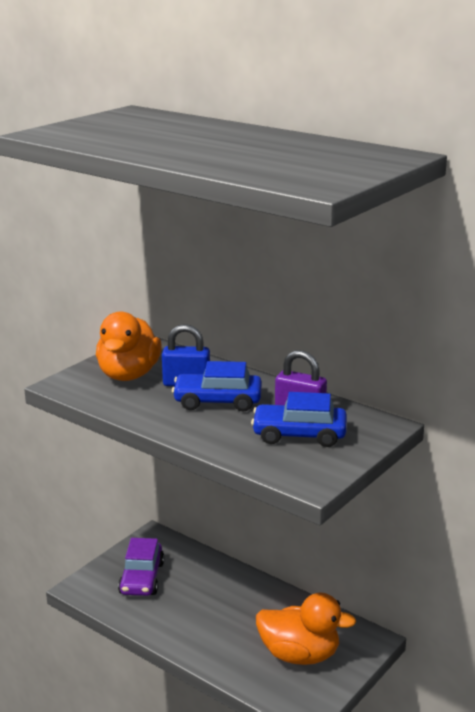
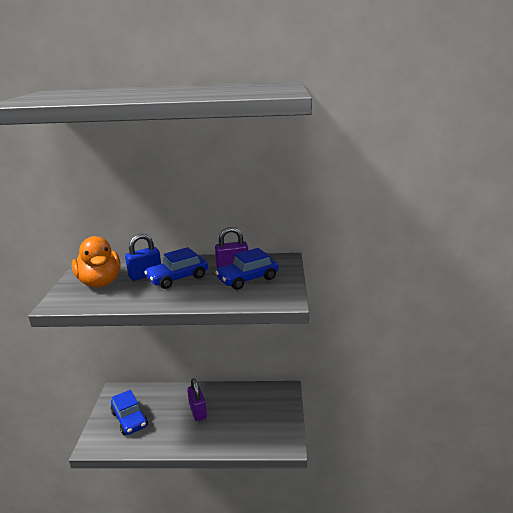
camera: 35 degrees left, 0 degrees up
purple car [118,538,165,596] -> blue car [111,390,148,435]
orange duck [256,593,356,665] -> none
none -> purple padlock [187,378,207,421]

